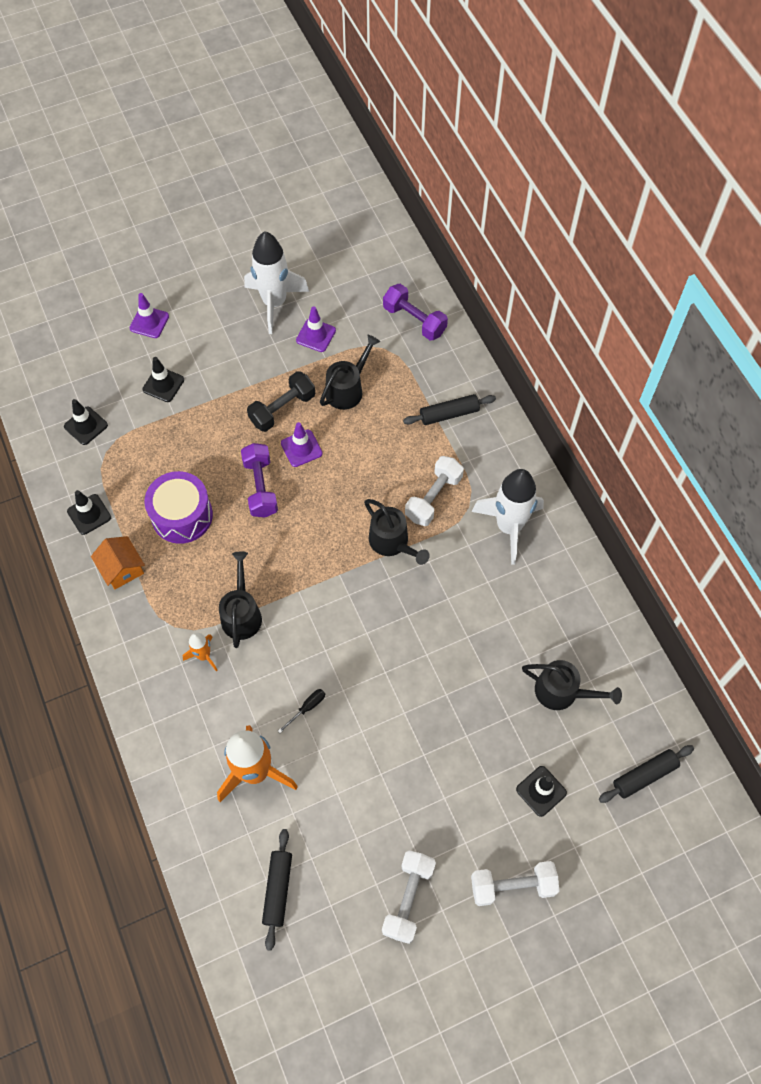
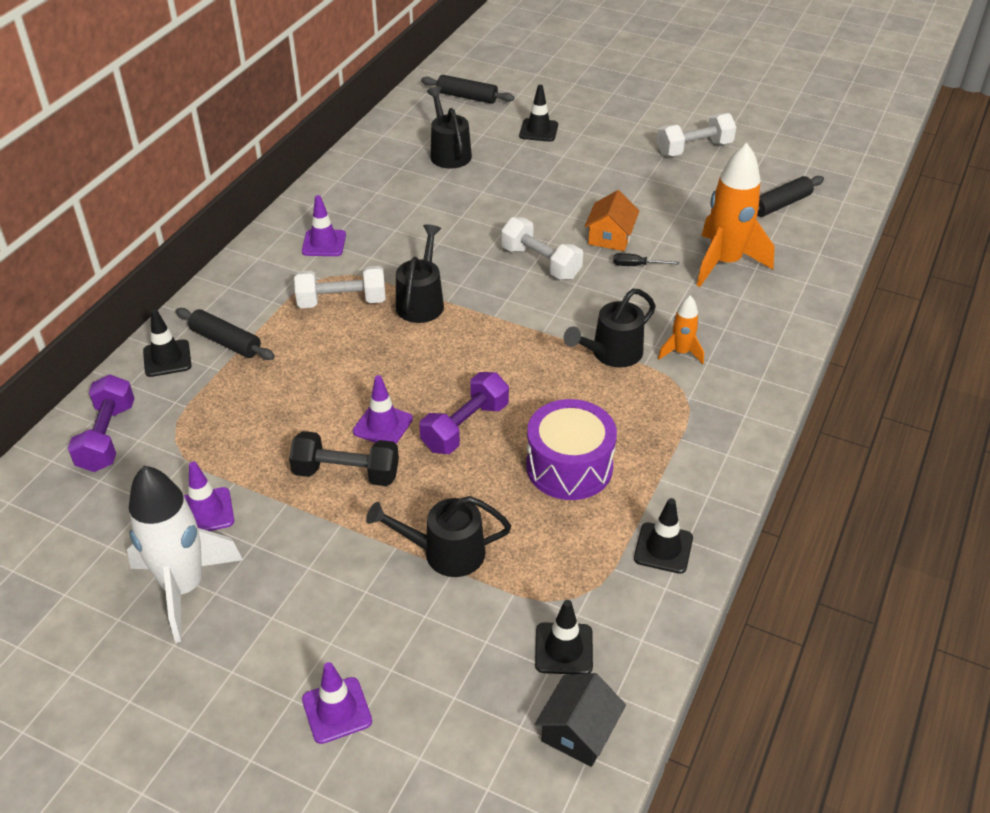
camera: 130 degrees left, 20 degrees down
orange house [91,536,145,589] -> orange house moved to [584,190,640,251]
black traffic cone [142,357,184,402] -> black traffic cone moved to [143,309,192,377]
black watering can [320,335,380,410] -> black watering can moved to [366,496,511,577]
white dumbbell [471,861,559,906] -> white dumbbell moved to [501,217,583,280]
white rocket [472,469,544,565] -> purple traffic cone [302,195,346,256]
none -> black house [535,673,626,767]

